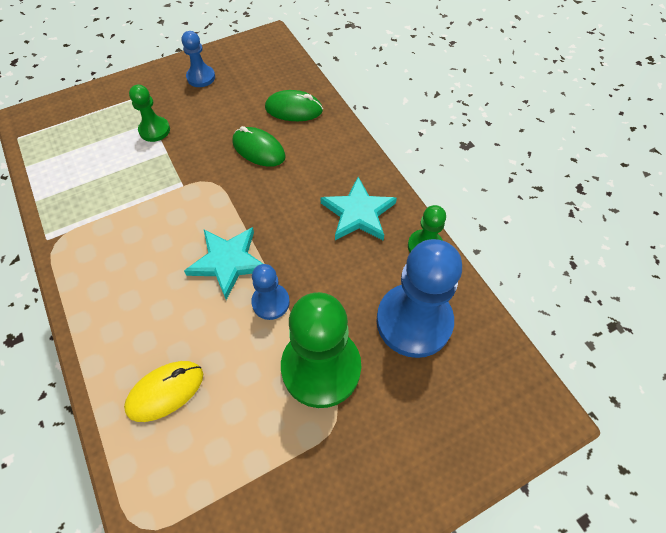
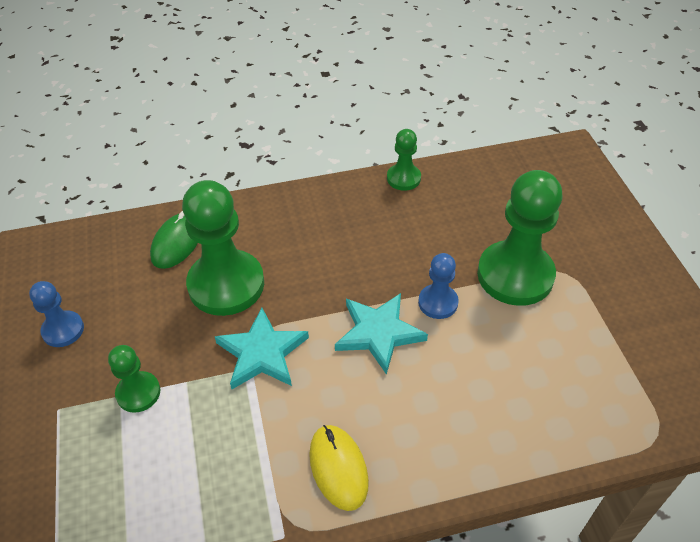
camera: 75 degrees left, 10 degrees down
yellow mouse [124,361,203,422] -> yellow mouse moved to [309,425,369,511]
green mouse [232,126,285,167] -> green pawn [182,180,264,316]
turquoise star [321,177,397,241] -> turquoise star moved to [215,308,309,389]
blue pawn [376,239,462,358] -> none

